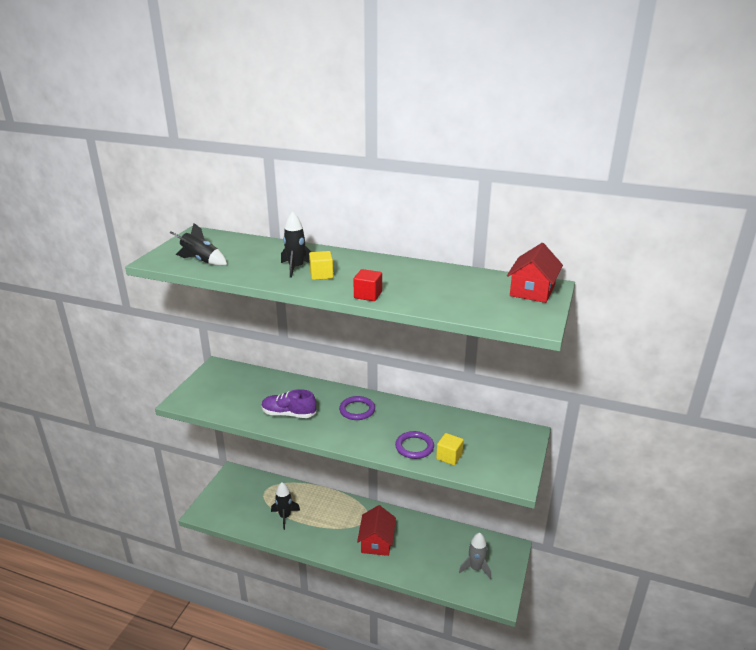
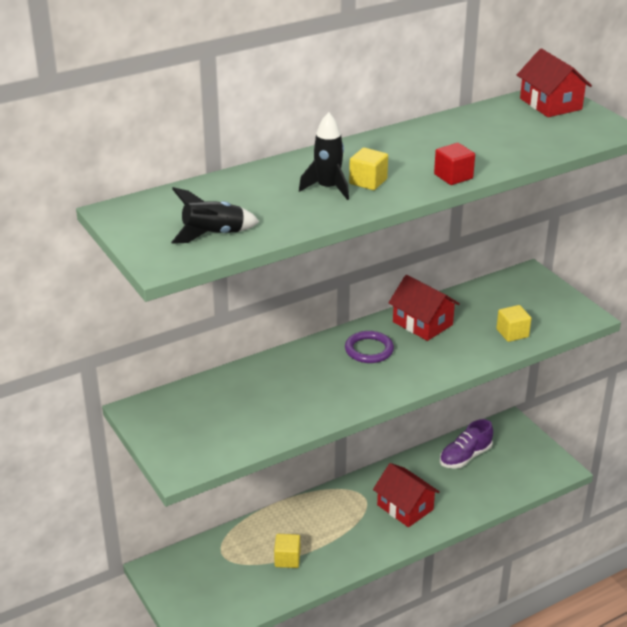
camera: 50 degrees left, 5 degrees up
purple shoe [261,389,316,418] -> purple shoe moved to [440,419,493,469]
black rocket [271,482,300,530] -> yellow cube [274,534,300,568]
purple ring [395,431,434,459] -> none
grey rocket [459,533,491,579] -> none
none -> red house [388,275,460,341]

